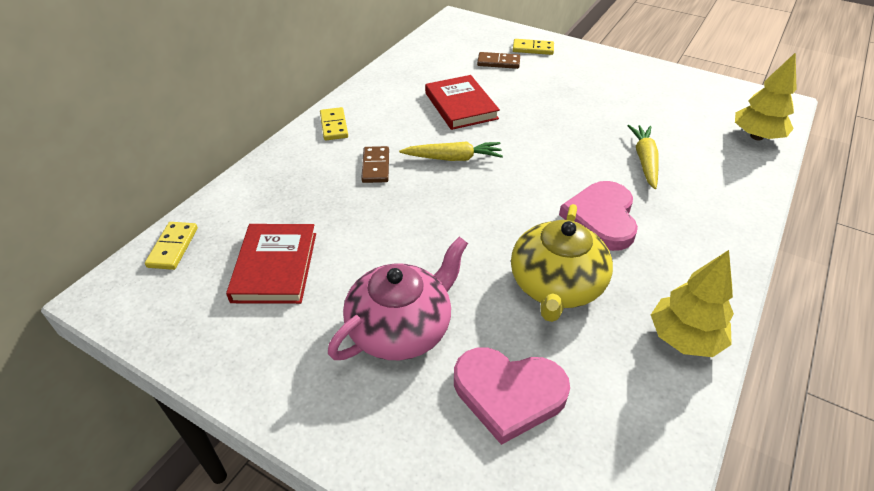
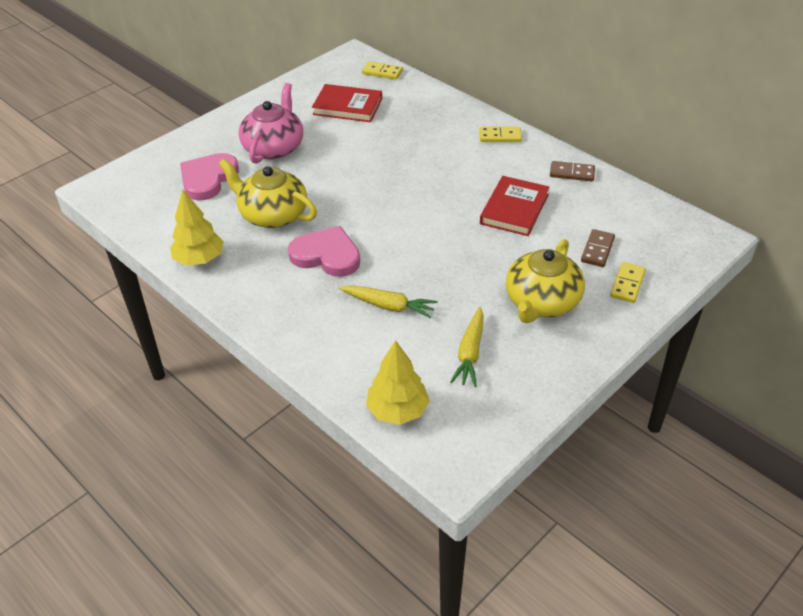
camera: 105 degrees right, 0 degrees up
pink teapot [328,237,468,360] -> pink teapot turned 135 degrees counterclockwise [239,83,303,164]
brown domino [361,146,389,183] -> brown domino moved to [550,161,595,181]
yellow carrot [399,141,503,161] -> yellow carrot moved to [450,307,484,387]
red book [425,75,500,130] -> red book turned 60 degrees counterclockwise [480,176,550,236]
none -> yellow teapot [506,239,585,323]

